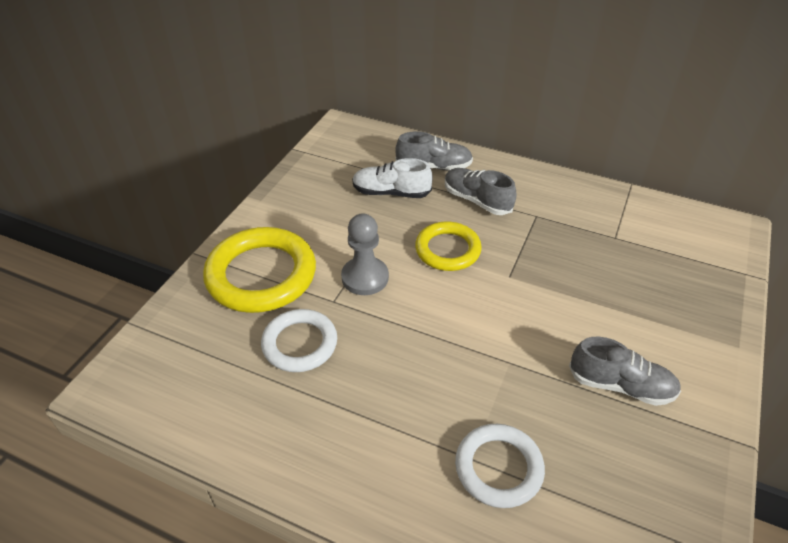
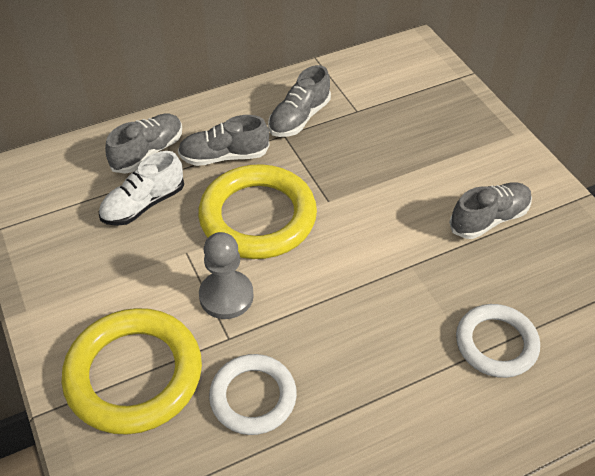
camera: 50 degrees left, 5 degrees up
yellow ring [415,221,482,271] -> yellow ring [198,164,317,259], size x1.61
none -> grey shoe [268,65,331,137]

